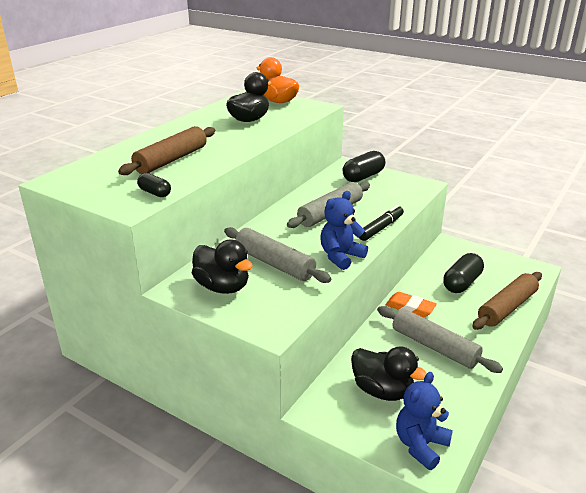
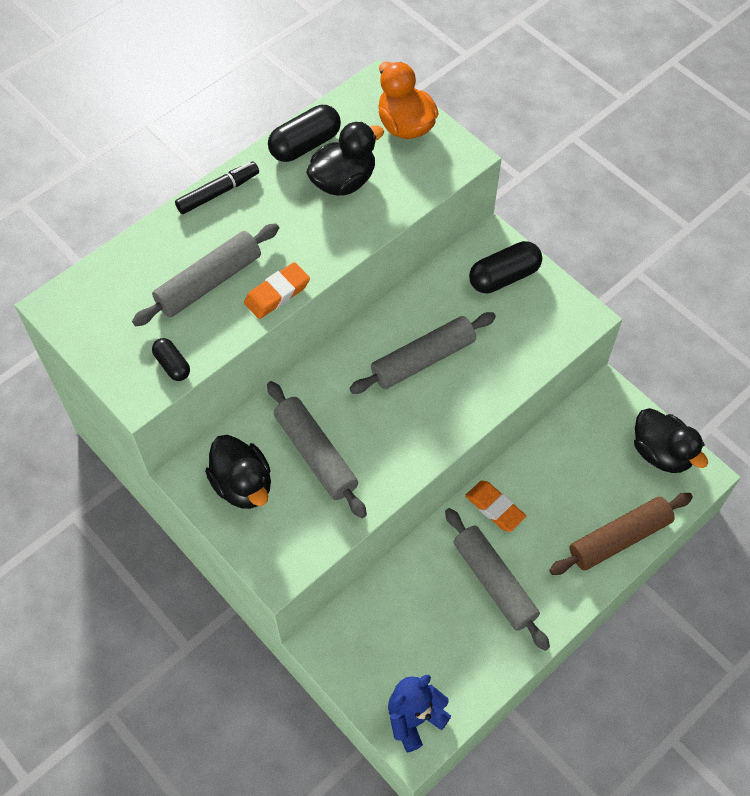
camera: 15 degrees right, 30 degrees up
brown rolling pin [118,126,215,175] -> grey rolling pin [132,223,279,326]
blue teddy bear [320,191,368,270] -> none
black duck [351,346,427,401] -> black duck moved to [634,408,708,473]
black marker [359,205,404,241] -> black marker moved to [175,162,259,214]
black capsule [443,253,484,293] -> black capsule moved to [268,105,341,162]
none -> orange eraser [244,262,310,319]

